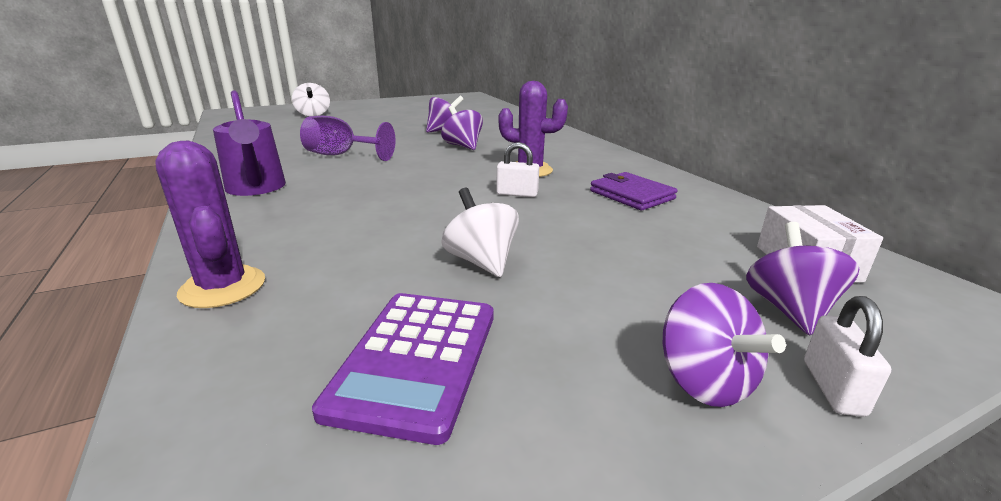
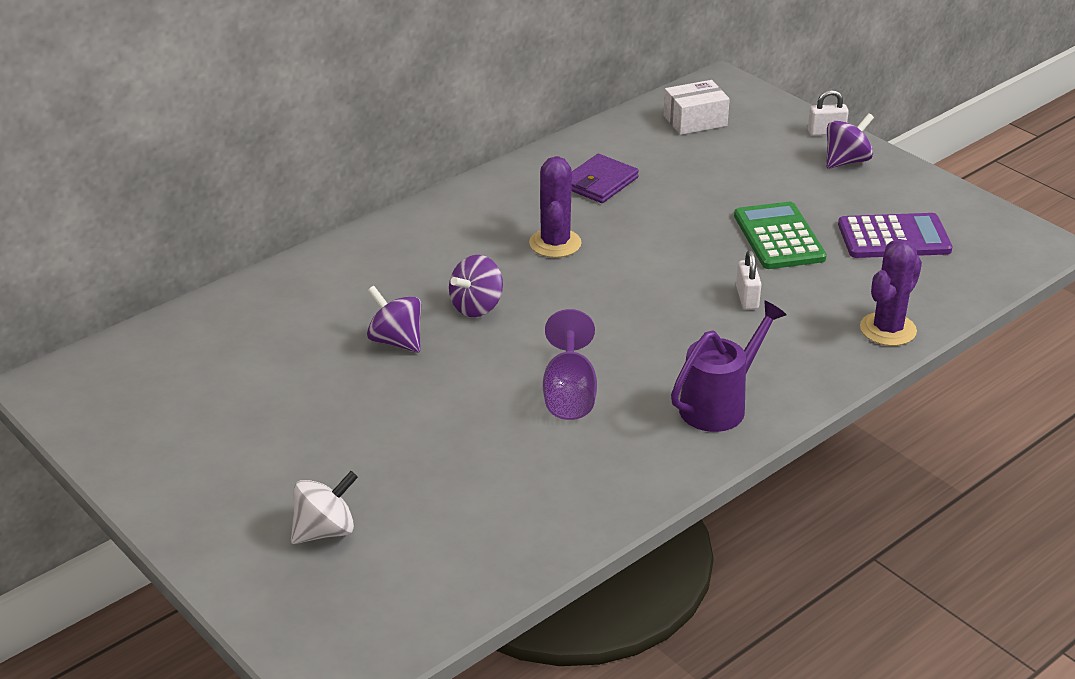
camera: 105 degrees left, 10 degrees up
white spinning top [441,188,519,277] -> green calculator [734,202,827,269]
white padlock [497,142,539,197] -> white padlock moved to [736,250,761,310]
purple spinning top [746,222,859,335] -> none

